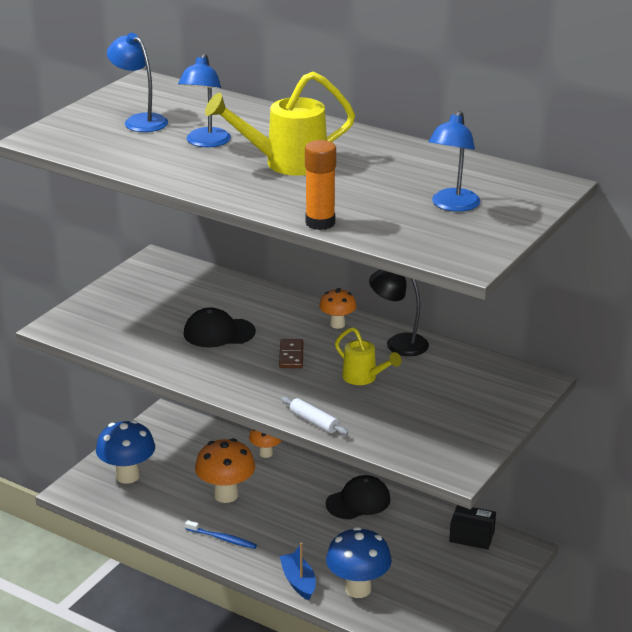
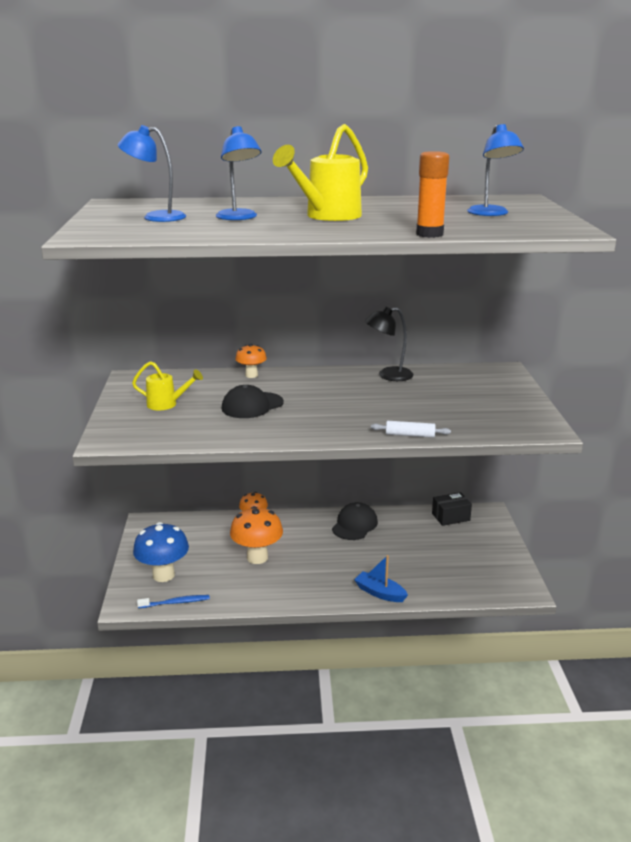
camera: 35 degrees left, 5 degrees down
blue toothbrush [185,520,257,549] -> blue toothbrush moved to [137,595,210,608]
brown domino [279,339,303,368] -> none
orange mushroom [319,288,356,329] -> orange mushroom moved to [235,344,267,378]
blue mushroom [326,527,392,598] -> none
yellow watering can [335,327,402,385] -> yellow watering can moved to [132,361,203,410]

